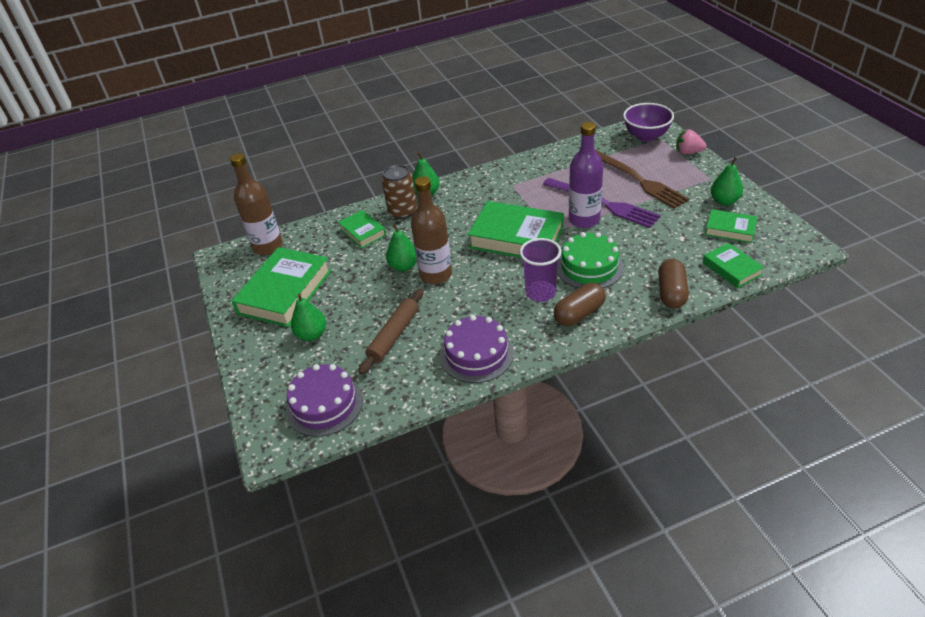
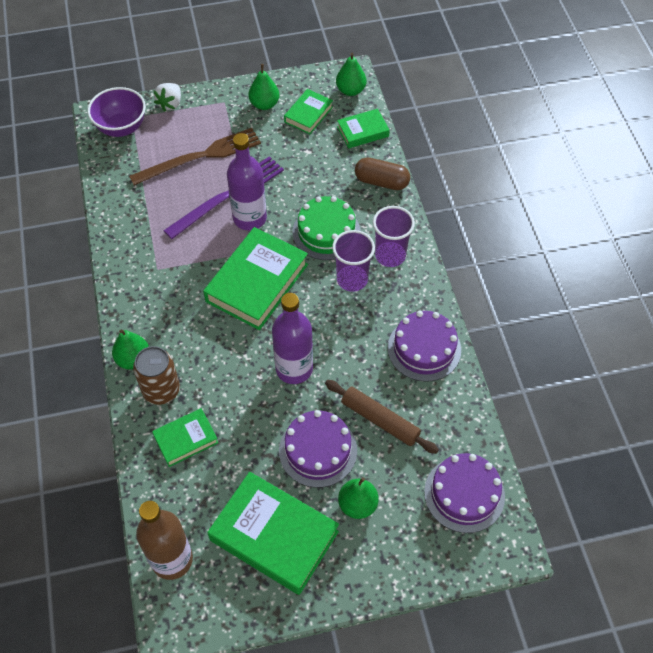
camera: 85 degrees left, 15 degrees up
green pear [386,224,417,271] -> green pear moved to [336,53,366,96]
brown bottle [411,176,452,284] -> purple bottle [272,293,313,384]
brown capsule [554,283,606,326] -> purple cup [373,206,415,267]
pink strawberry [676,129,706,155] -> white strawberry [153,83,181,111]
none -> purple cake [279,410,357,488]

